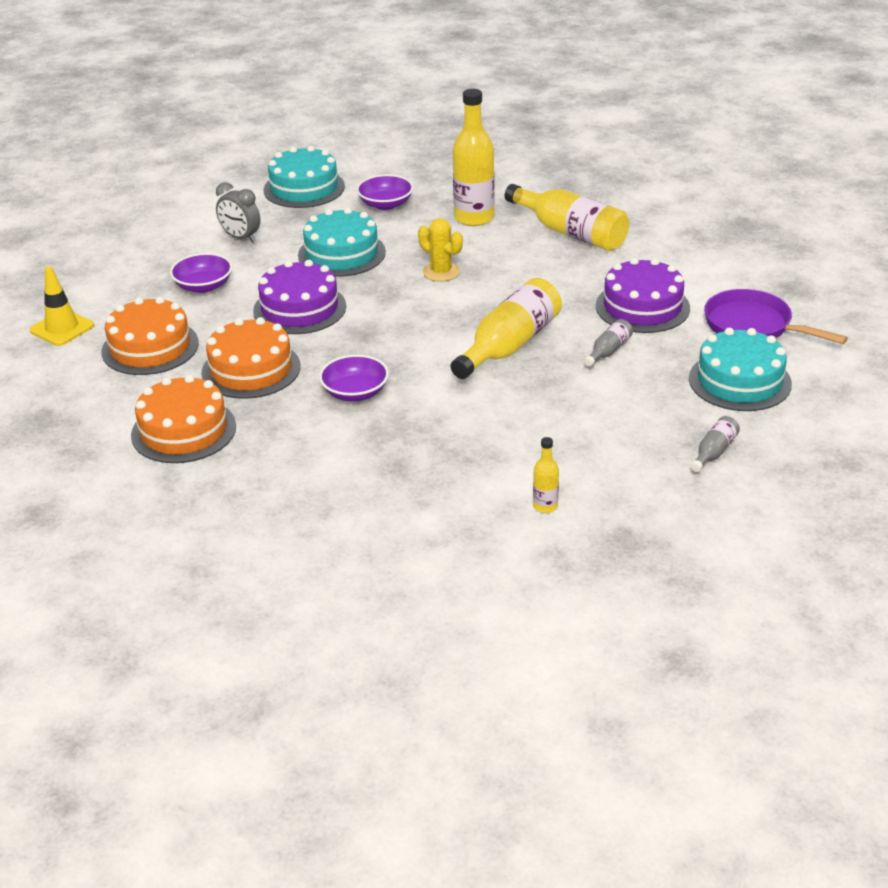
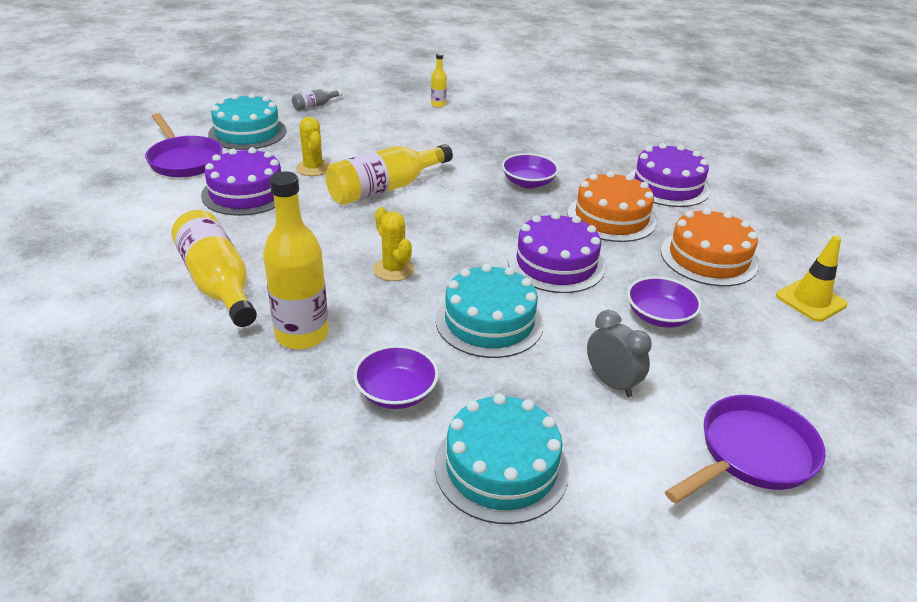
camera: 165 degrees left, 0 degrees up
orange cake [131,375,236,463] -> purple cake [630,143,710,207]
grey bottle [584,319,633,367] -> yellow cactus [296,117,330,176]
none -> purple pan [665,395,826,504]

